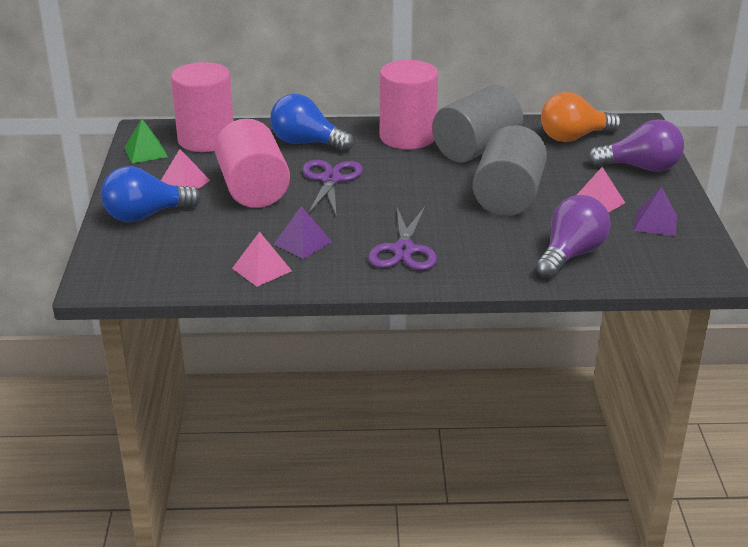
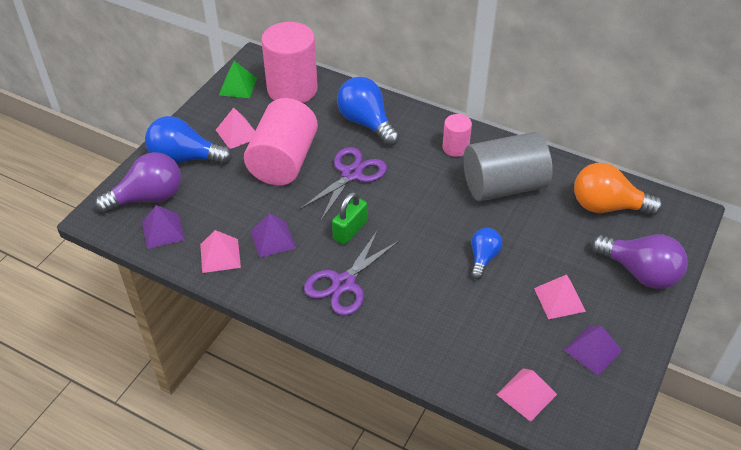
camera: 30 degrees right, 15 degrees up
pink cylinder [380,60,438,149] -> pink cylinder [442,114,472,157], size x0.50
grey cylinder [473,125,547,216] -> blue light bulb [471,228,502,279]
purple light bulb [536,195,611,278] -> purple light bulb moved to [95,152,181,213]
none -> purple pyramid [142,205,185,249]
none -> green padlock [332,192,367,245]
none -> pink pyramid [496,368,557,422]

